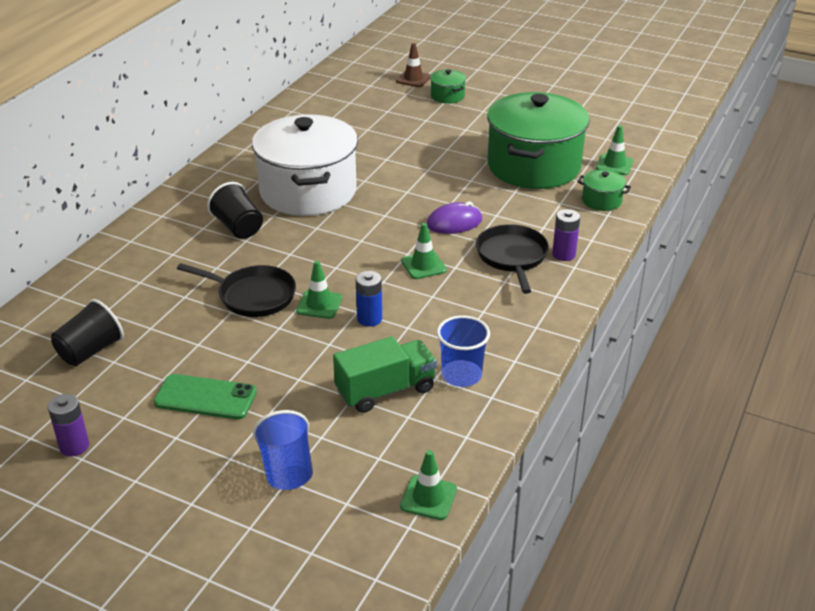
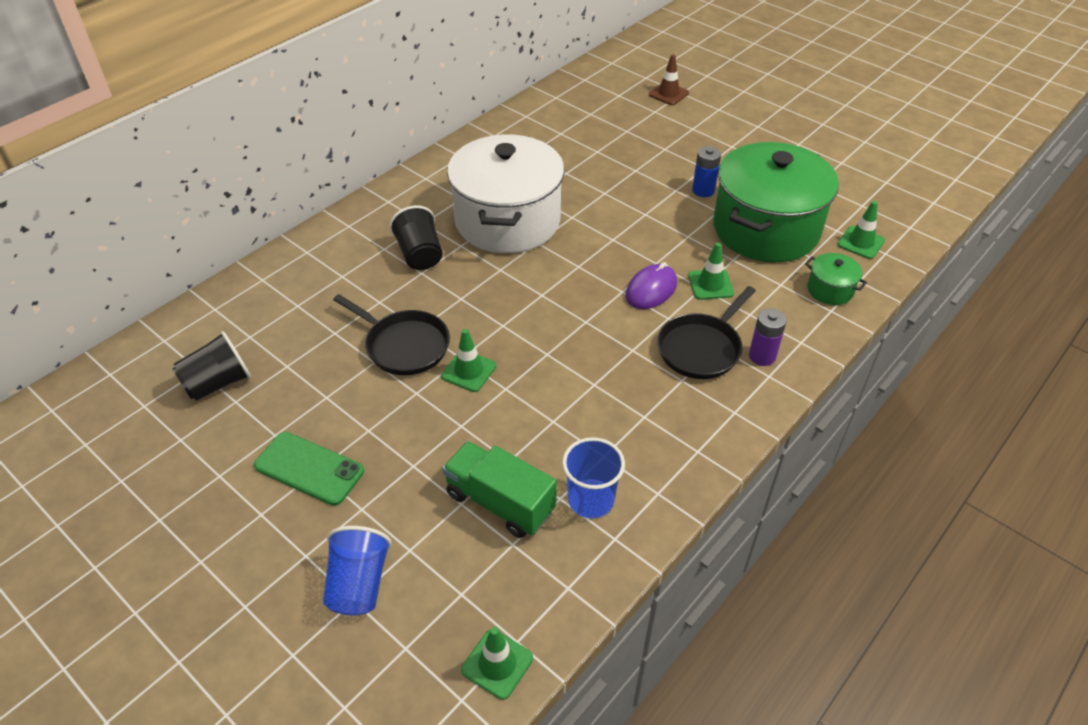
camera: 15 degrees right, 10 degrees up
purple battery [48,394,89,457] -> none
green truck [333,336,437,413] -> green truck turned 135 degrees counterclockwise [442,441,557,538]
blue battery [356,271,382,327] -> blue battery moved to [692,146,721,197]
green traffic cone [401,223,447,279] -> green traffic cone moved to [688,243,734,300]
purple mouse [427,202,482,234] -> purple mouse turned 45 degrees counterclockwise [625,262,677,309]
green pot [430,70,466,104] -> none
black pan [476,224,549,294] -> black pan turned 150 degrees counterclockwise [657,286,756,379]

